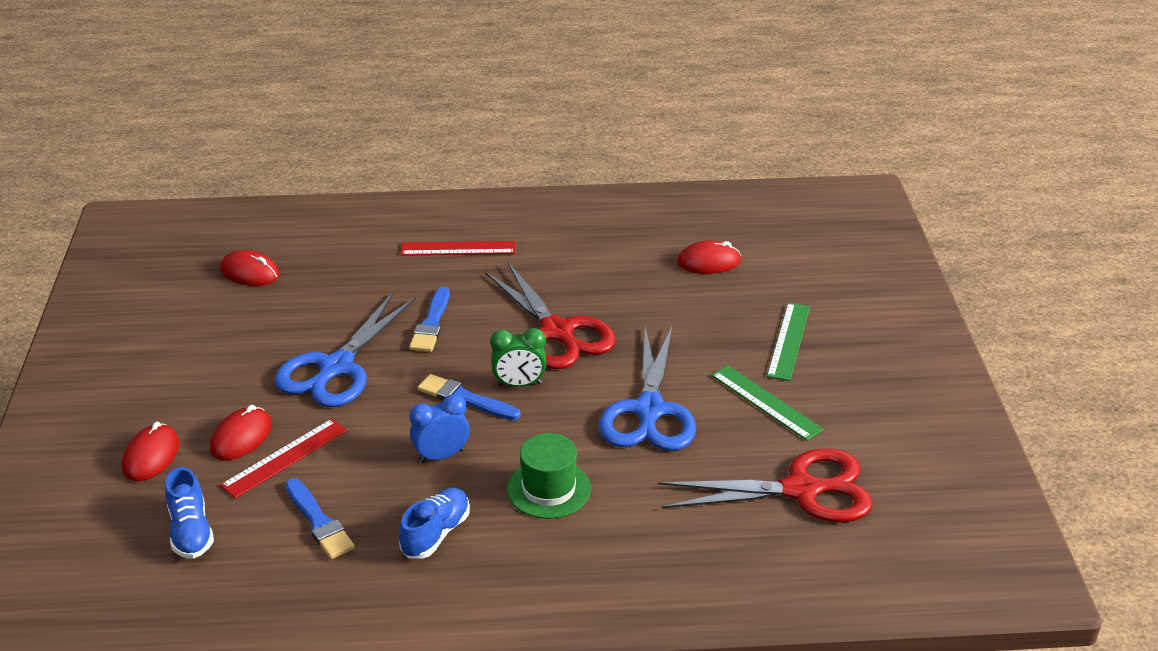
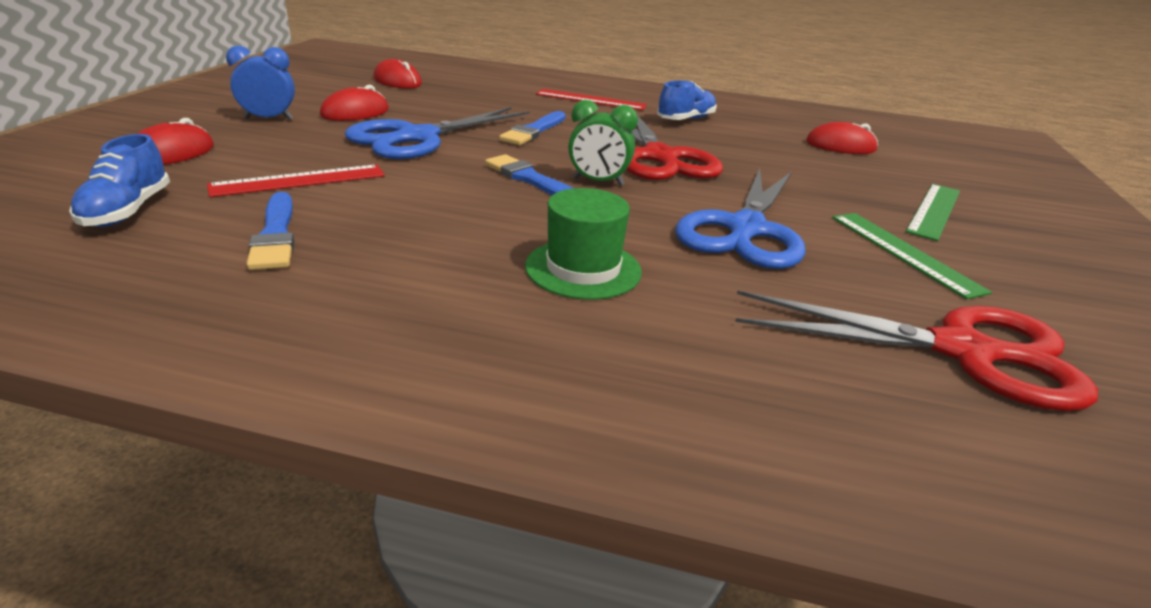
camera: 15 degrees right, 5 degrees down
red mouse [210,405,272,460] -> red mouse moved to [320,85,389,121]
blue shoe [399,488,470,559] -> blue shoe moved to [657,80,717,120]
blue clock [410,394,469,463] -> blue clock moved to [226,46,295,120]

